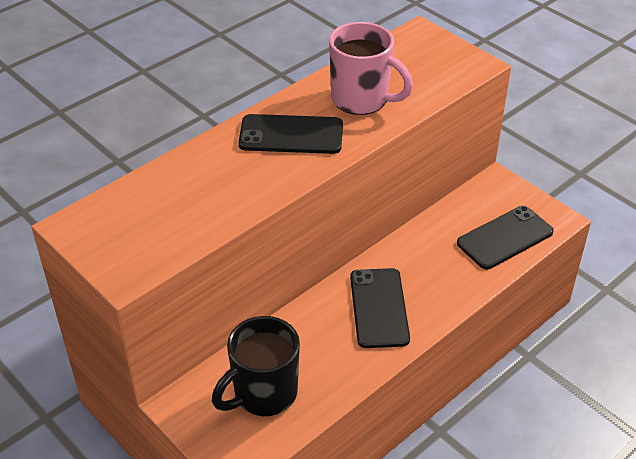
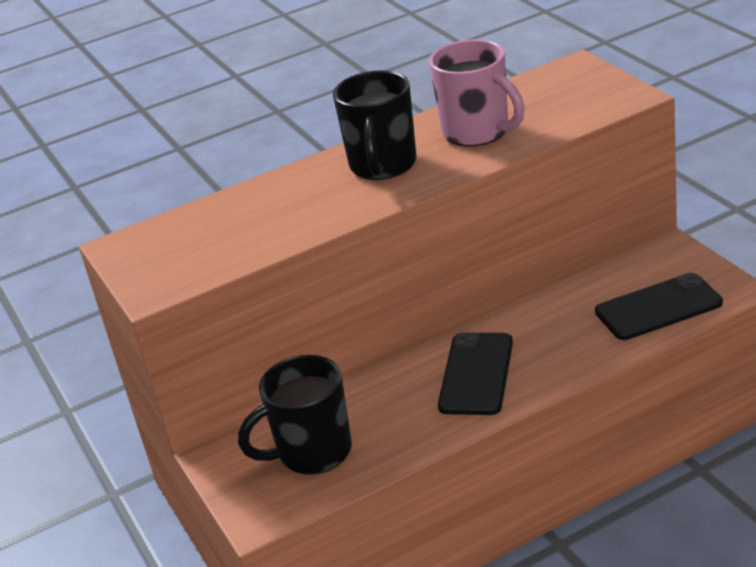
camera: 20 degrees right, 10 degrees down
black phone [238,114,343,154] -> black mug [333,70,417,180]

